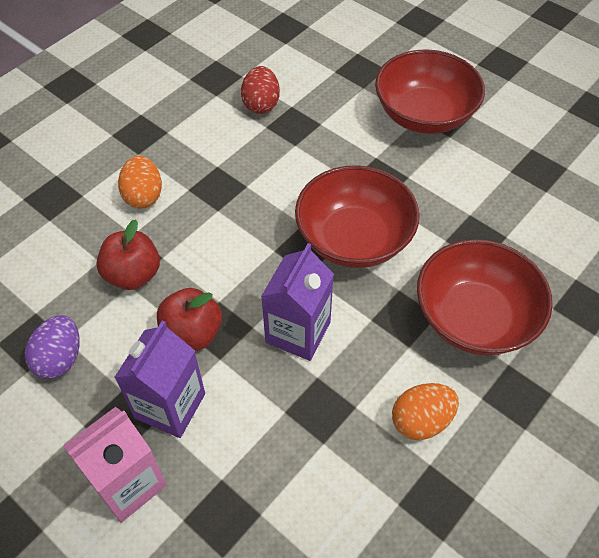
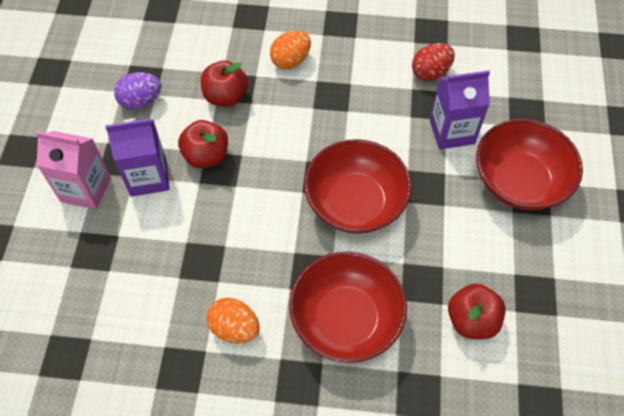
camera: 55 degrees right, 5 degrees up
purple carton [261,243,334,361] -> purple carton moved to [430,70,490,149]
none -> red apple [448,284,506,339]

